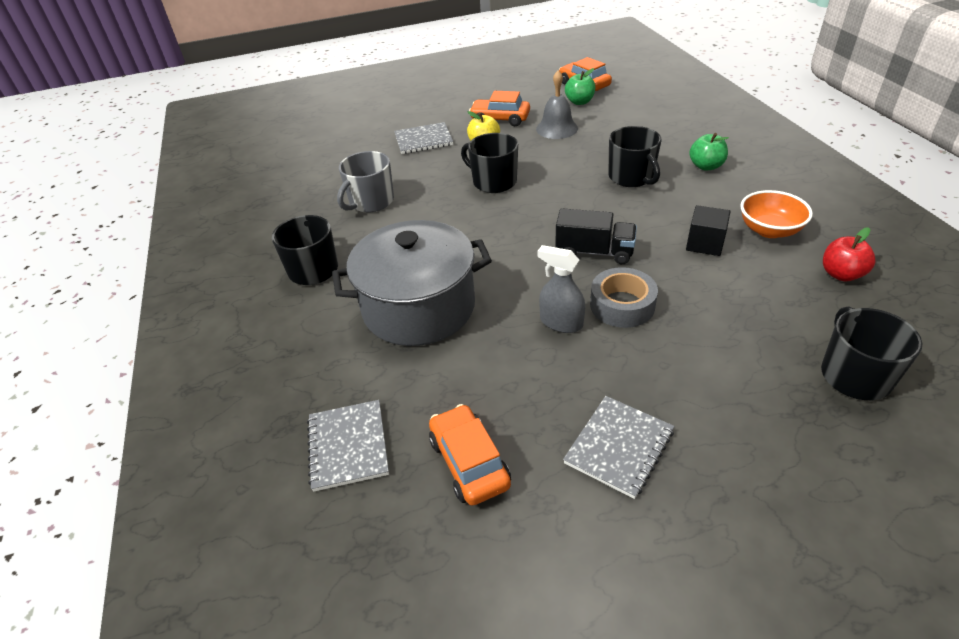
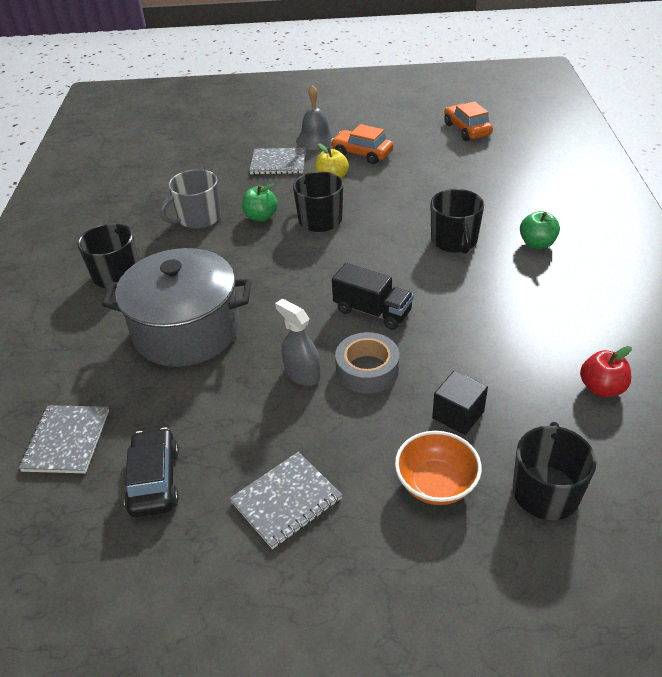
camera: 15 degrees right, 0 degrees up
orange car [429,404,511,506] -> black car [124,427,179,517]
grey bell [536,70,578,139] -> grey bell moved to [296,85,335,150]
green apple [565,68,595,105] -> green apple moved to [242,183,278,222]
black cube [686,205,730,256] -> black cube moved to [432,370,488,435]
orange bowl [740,190,813,238] -> orange bowl moved to [395,431,482,505]

